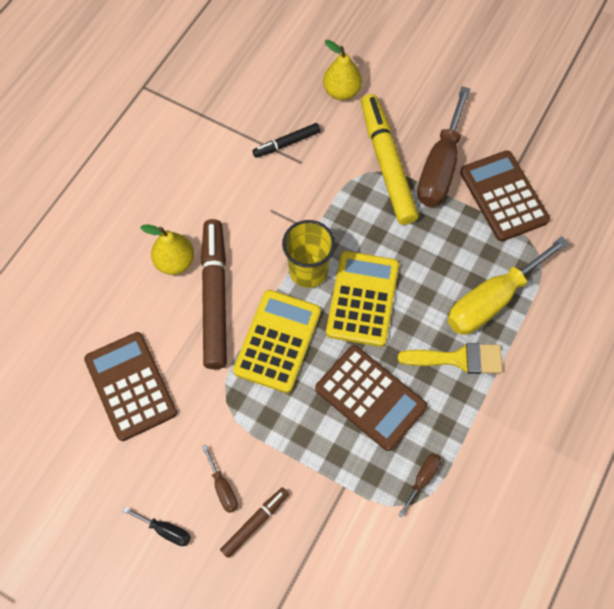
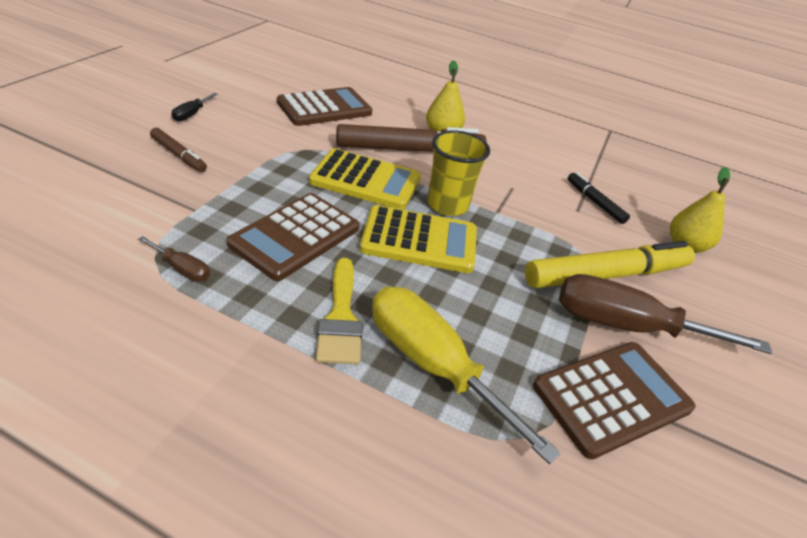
camera: 80 degrees right, 25 degrees down
brown screwdriver [202,445,238,513] -> none

